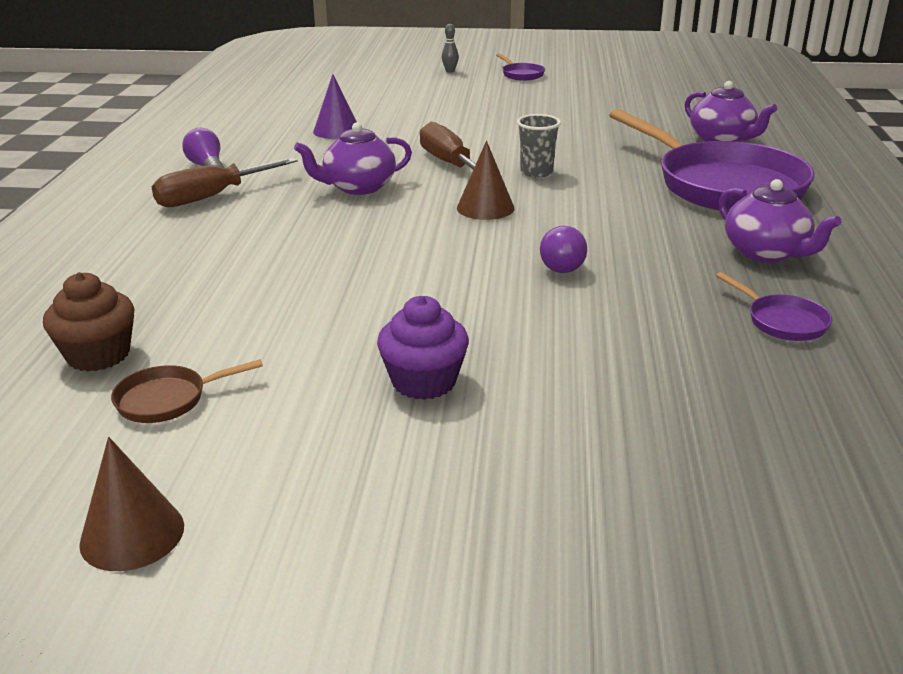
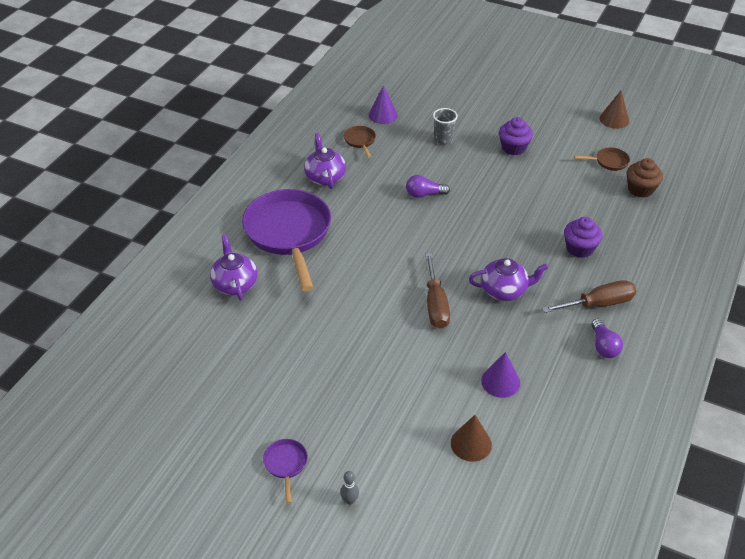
camera: 160 degrees left, 15 degrees up
brown cone [457,141,515,220] -> brown cone moved to [451,415,492,462]
grey cup [517,114,561,178] -> grey cup moved to [433,108,458,145]
purple light bulb [540,226,587,273] -> purple light bulb turned 120 degrees counterclockwise [406,175,450,198]
purple pan [716,272,832,341] -> brown pan [344,126,376,158]
none -> purple cone [369,85,398,124]
none -> purple cupcake [564,217,603,258]

